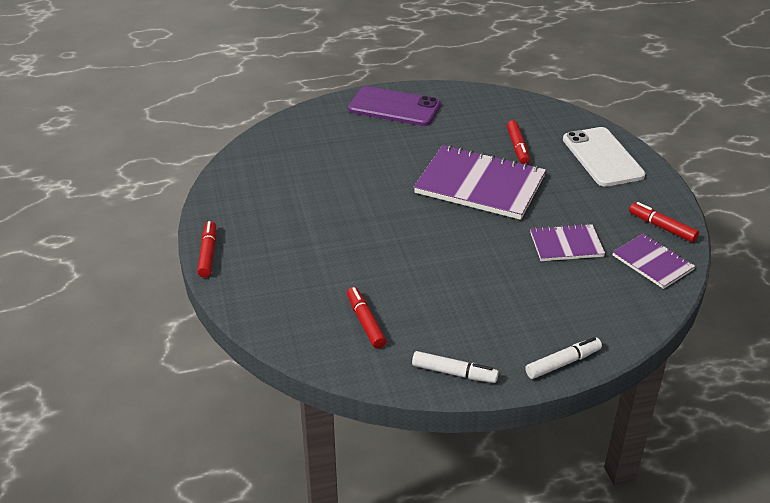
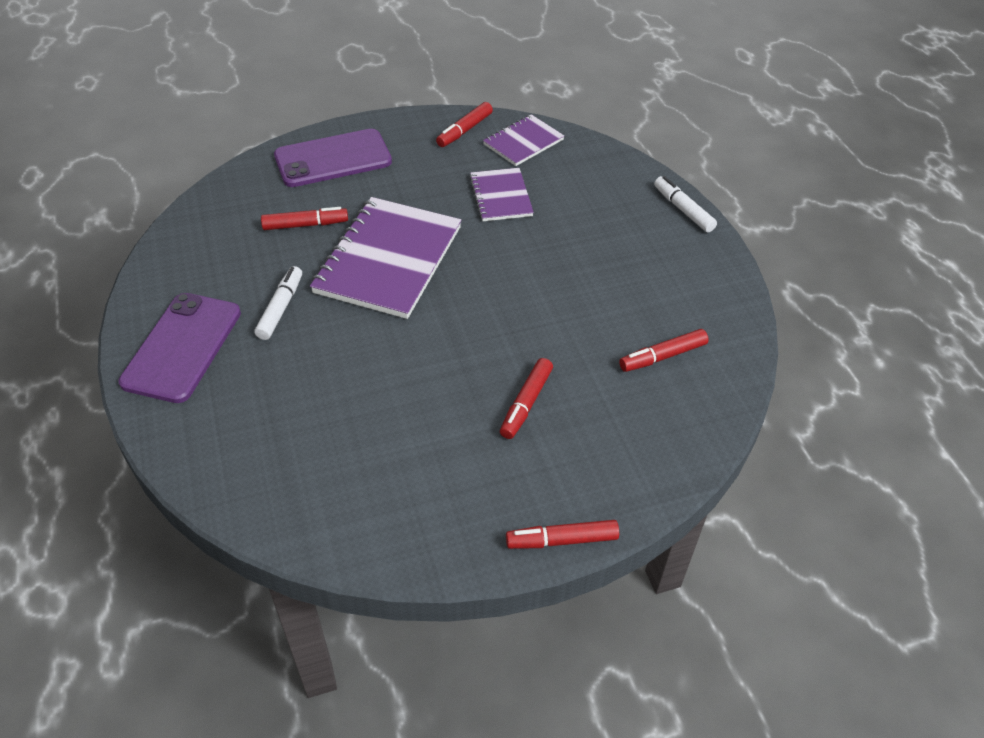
camera: 95 degrees left, 10 degrees up
white marker [412,351,499,383] -> white marker moved to [254,266,302,340]
white phone [563,127,645,187] -> purple phone [274,129,392,187]
none -> red marker [500,358,553,439]

